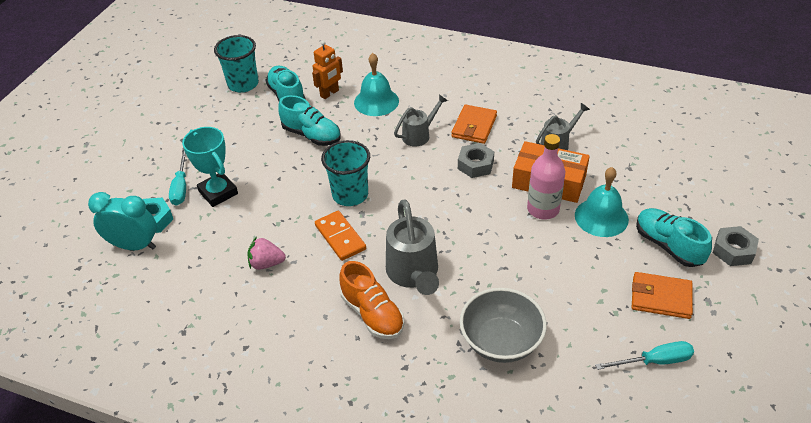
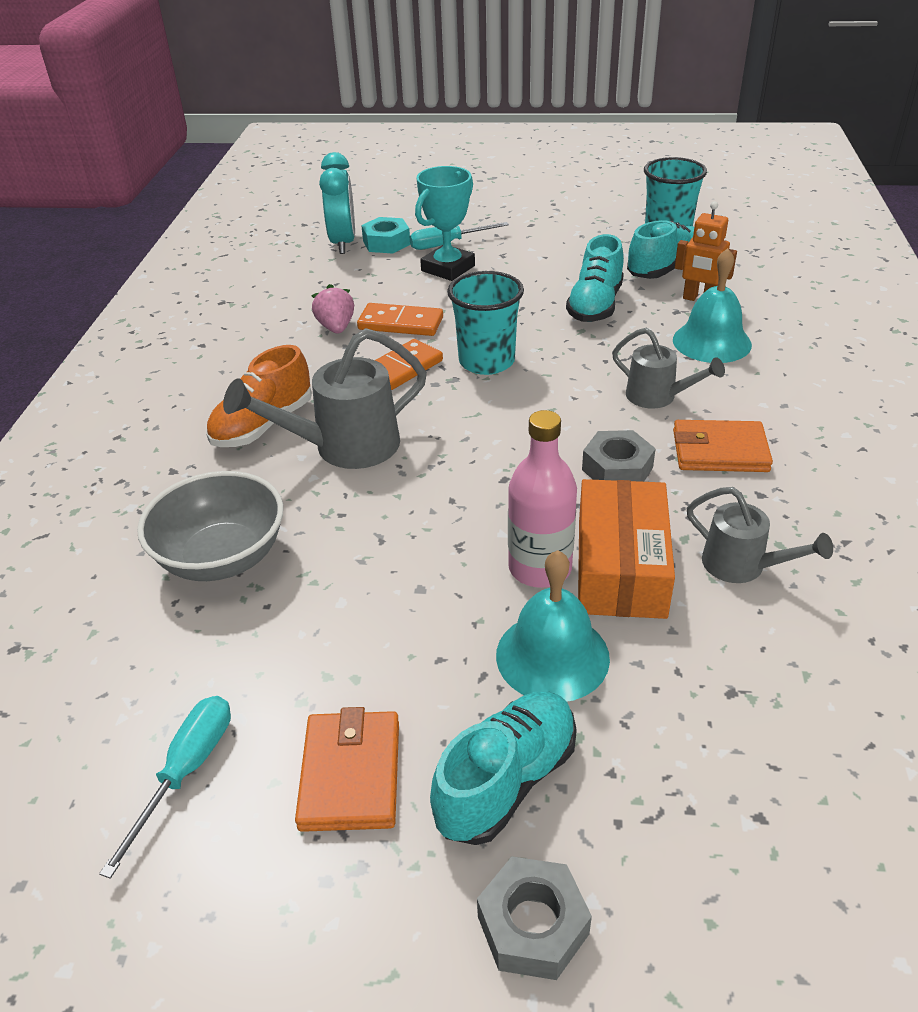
camera: 75 degrees right, 5 degrees down
turquoise screwdriver [595,341,694,370] -> turquoise screwdriver turned 135 degrees counterclockwise [99,696,231,879]
none -> orange domino [357,303,443,336]

